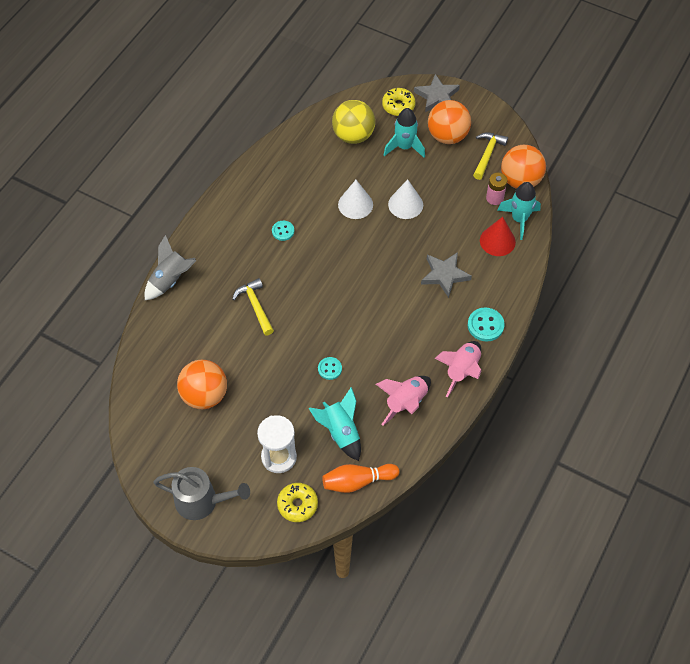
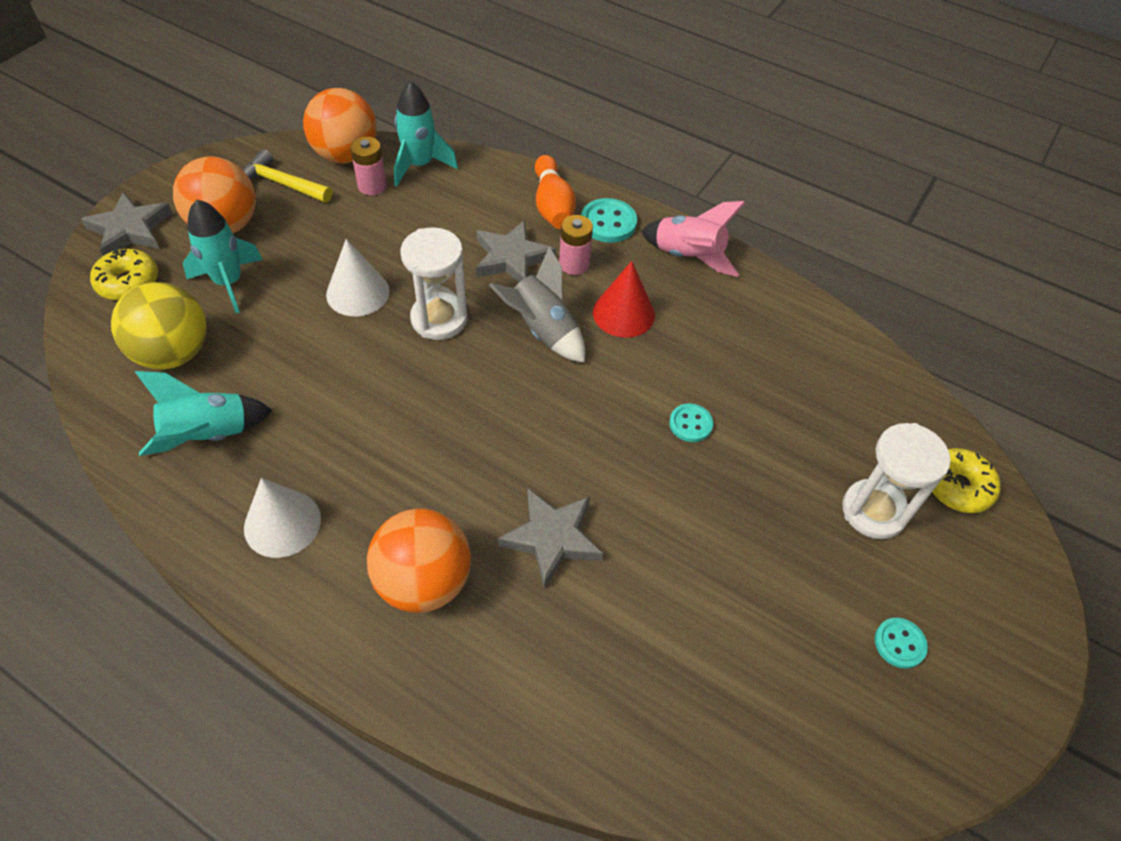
camera: 90 degrees left, 5 degrees down
grey rocket [145,235,196,300] -> grey rocket moved to [489,246,585,363]
grey watering can [154,467,250,520] -> none
orange ball [177,360,227,409] -> orange ball moved to [367,509,471,613]
yellow hammer [232,278,274,335] -> grey star [498,488,603,588]
turquoise button [272,221,294,241] -> turquoise button moved to [875,618,928,669]
turquoise rocket [308,387,361,461] -> turquoise rocket moved to [135,371,273,456]
orange bowling pin [322,464,399,493] -> orange bowling pin moved to [535,155,576,229]
white cone [338,180,373,219] -> white cone moved to [244,478,321,558]
pink rocket [376,376,431,426] -> none
red cone [480,217,516,256] -> red cone moved to [593,261,655,338]
none -> white hourglass [401,227,468,340]
none -> pink battery [559,215,593,275]

